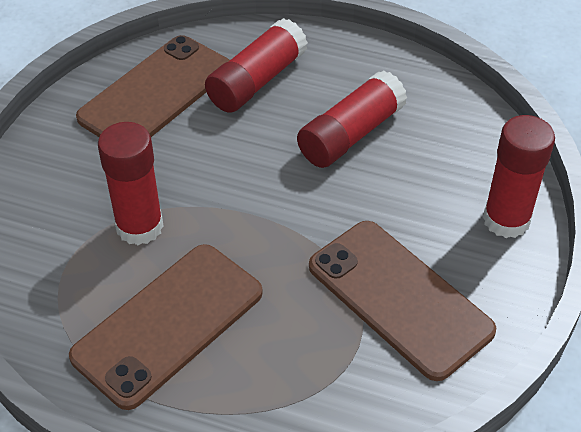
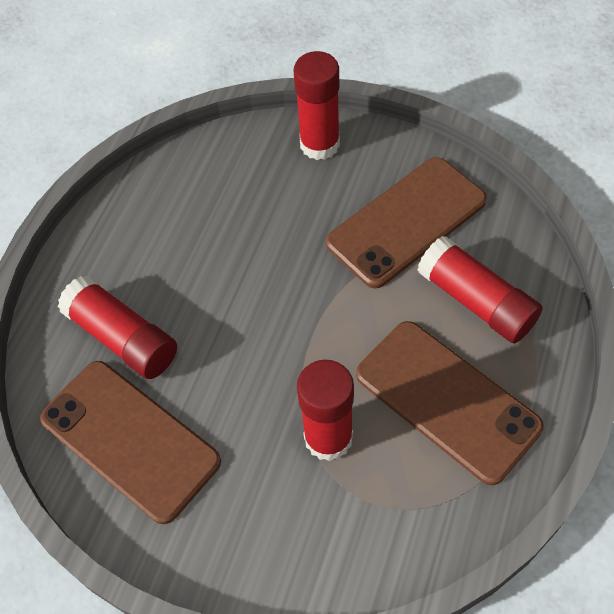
camera: 85 degrees left, 10 degrees up
red glue stick [297,70,407,168] -> red glue stick moved to [417,236,543,344]

